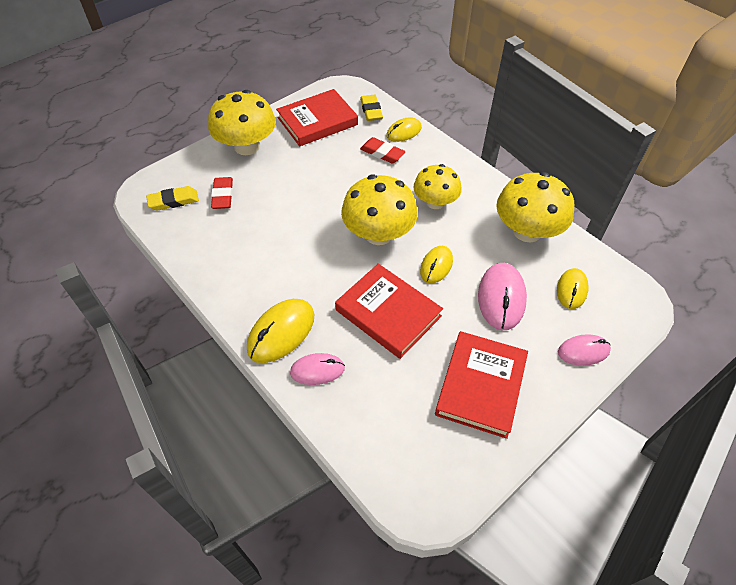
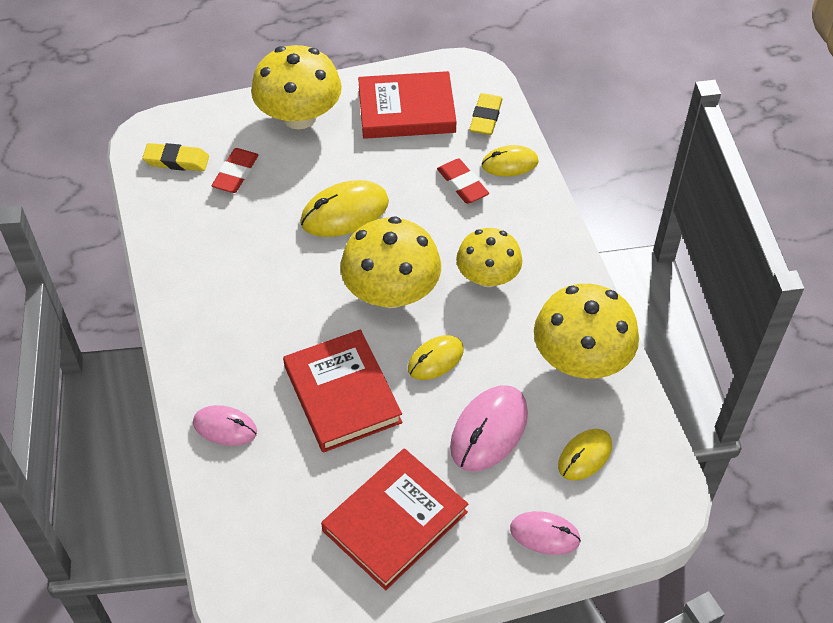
camera: 25 degrees right, 0 degrees up
yellow mouse [247,299,314,363] -> yellow mouse moved to [300,180,389,237]

